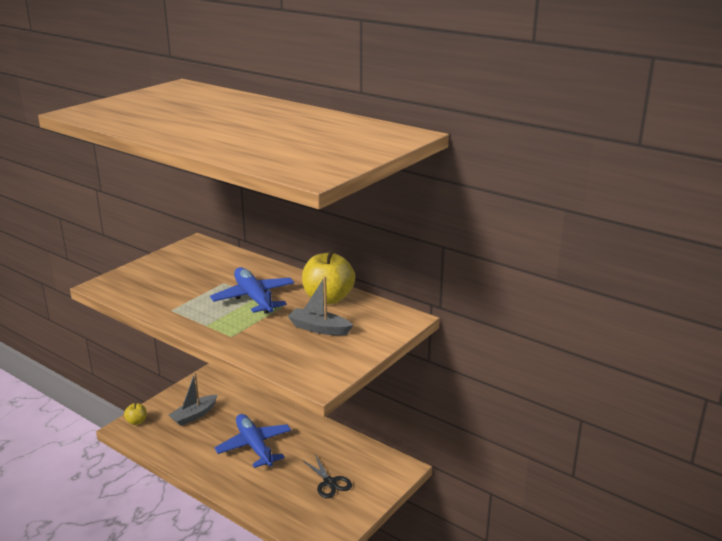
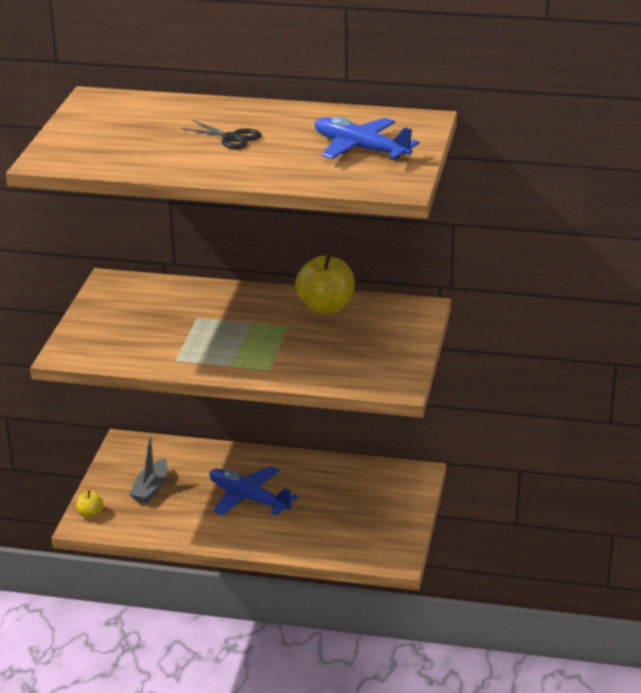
camera: 25 degrees left, 5 degrees up
blue plane [210,267,295,314] -> blue plane moved to [315,117,420,160]
grey boat [288,277,353,336] -> none
black scissors [302,455,352,498] -> black scissors moved to [181,120,262,149]

